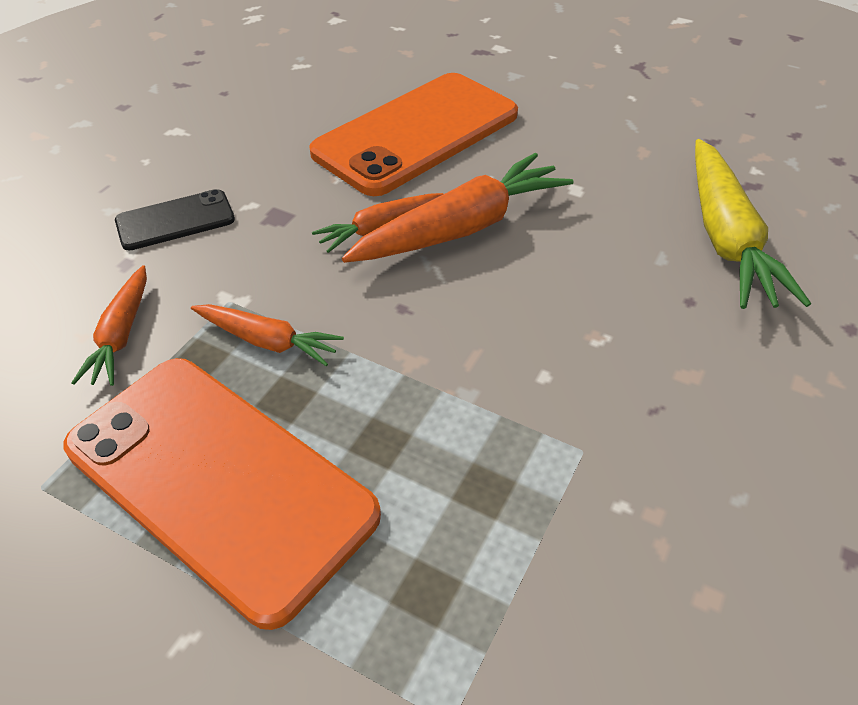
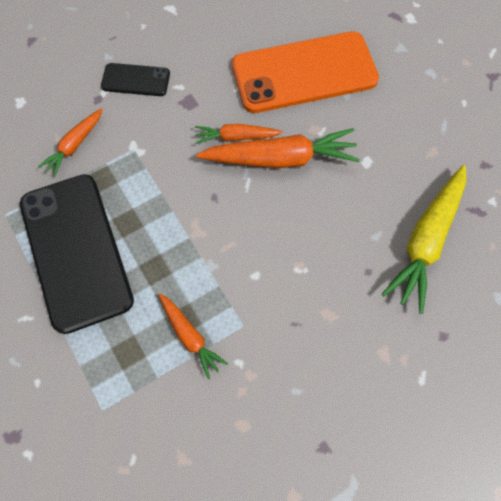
camera: 30 degrees right, 20 degrees up
orange phone [63,358,381,630] -> black phone [20,174,134,334]
orange carrot [191,304,344,366] -> orange carrot moved to [158,293,228,379]

